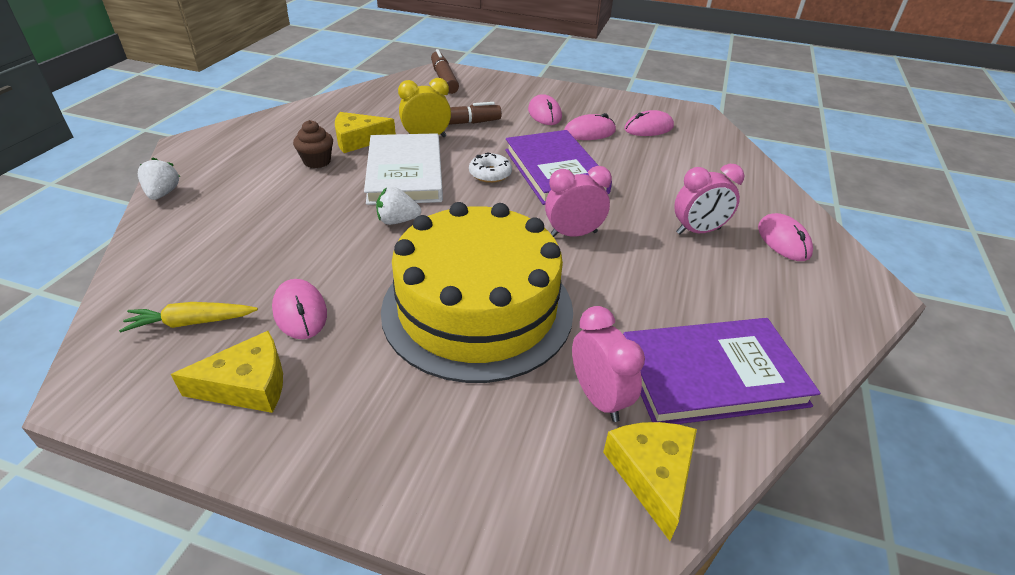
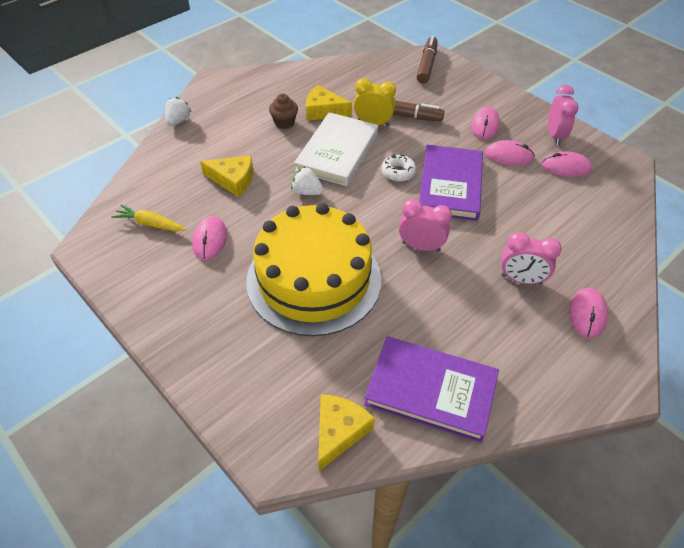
camera: 30 degrees right, 10 degrees up
yellow cheese [171,331,283,413] -> yellow cheese moved to [200,155,253,197]
pink clock [572,306,645,422] -> pink clock moved to [548,85,579,145]

